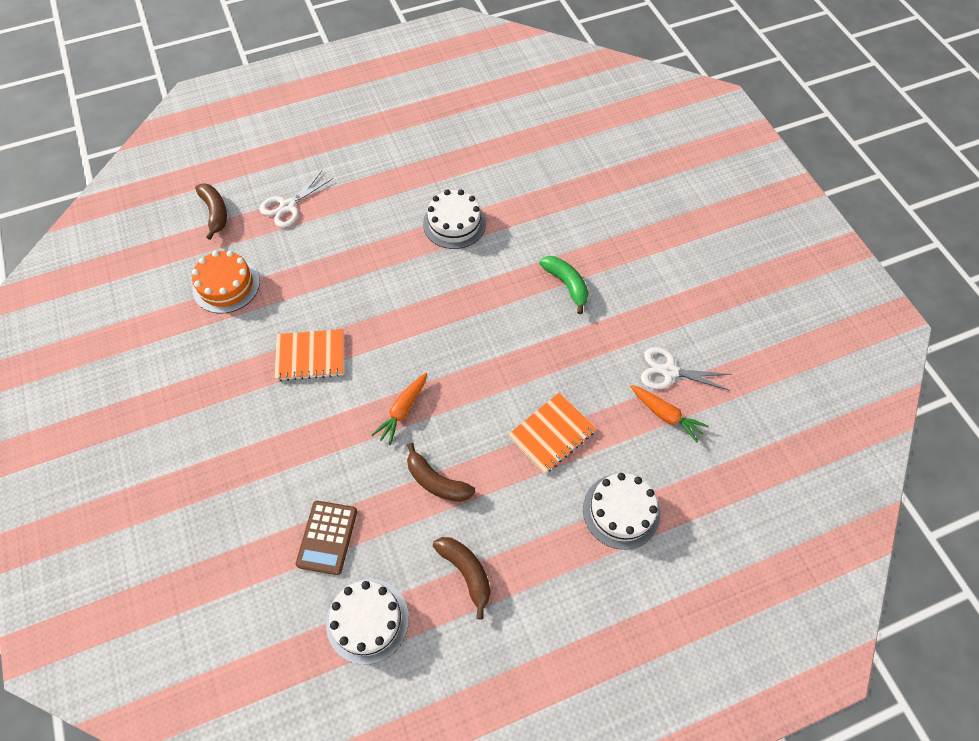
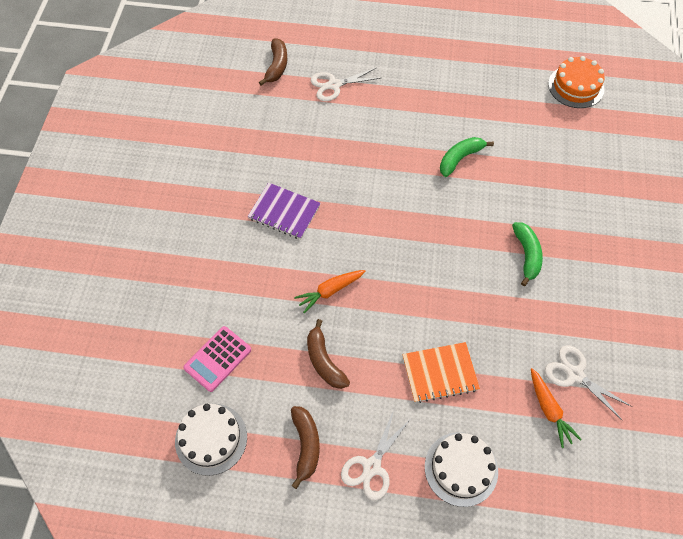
camera: 30 degrees right, 0 degrees up
orange cake [192,251,260,314] -> orange cake moved to [548,56,605,108]
orange notebook [274,329,343,381] -> purple notebook [248,183,321,239]
brown calculator [296,501,357,575] -> pink calculator [183,326,251,392]
white cake [423,189,486,249] -> green banana [440,137,494,177]
none -> white scissors [341,410,410,500]

